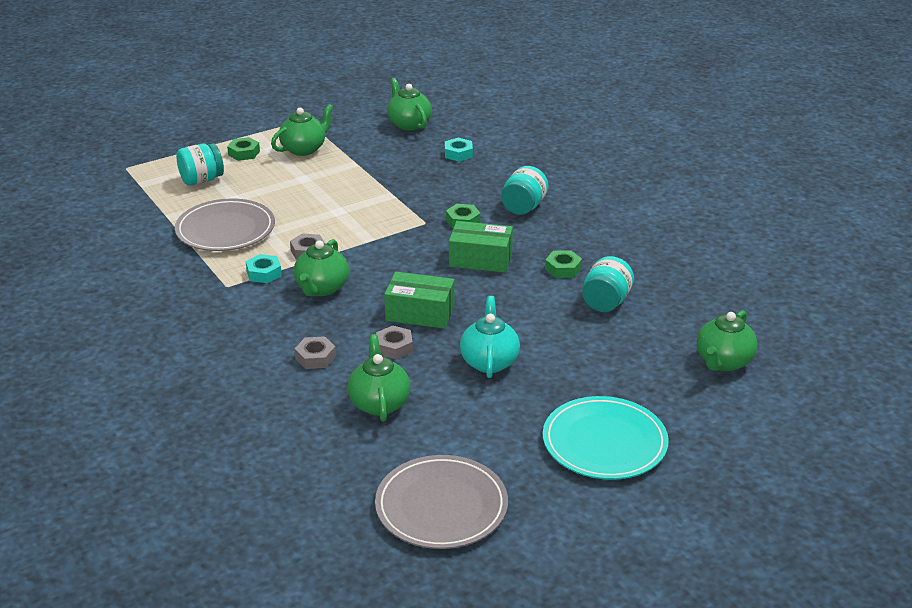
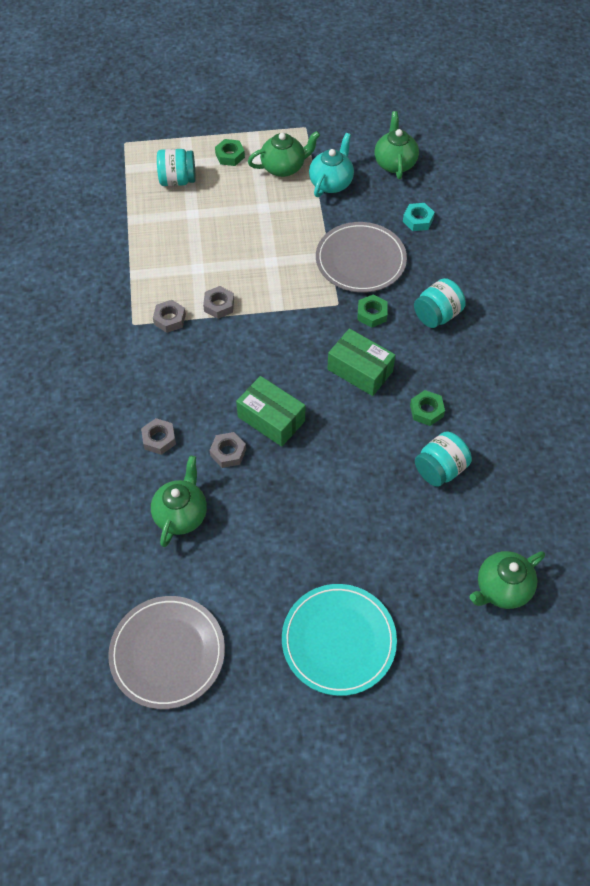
camera: 25 degrees right, 25 degrees up
grey plate [175,198,275,251] -> grey plate moved to [316,222,407,292]
turquoise nut [246,254,282,283] -> grey nut [153,300,186,333]
green teapot [294,239,349,296] -> none
turquoise teapot [460,296,520,378] -> turquoise teapot moved to [309,133,354,197]

